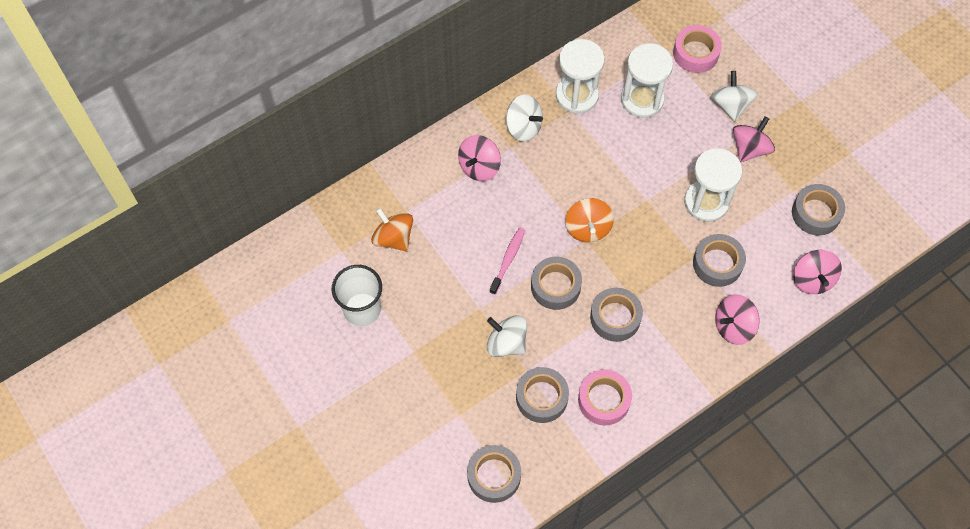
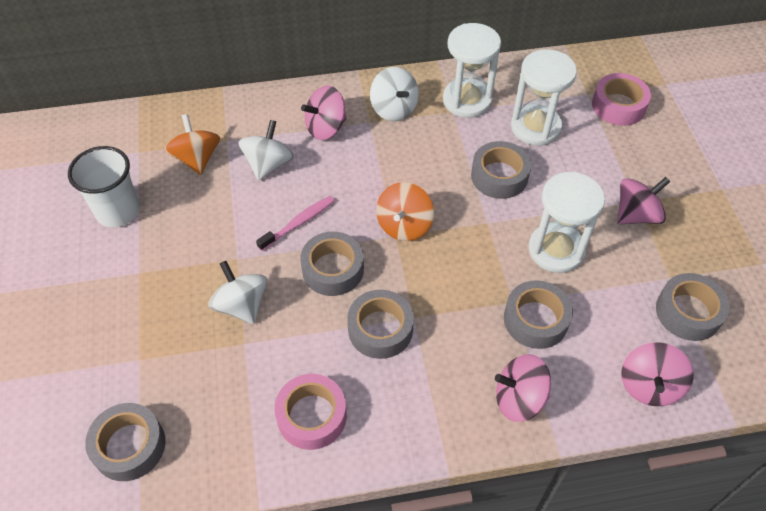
camera: 25 degrees right, 10 degrees down
grey tape [516,367,569,423] -> grey tape moved to [471,141,531,199]
white spinning top [710,71,758,122] -> white spinning top moved to [238,120,294,181]

